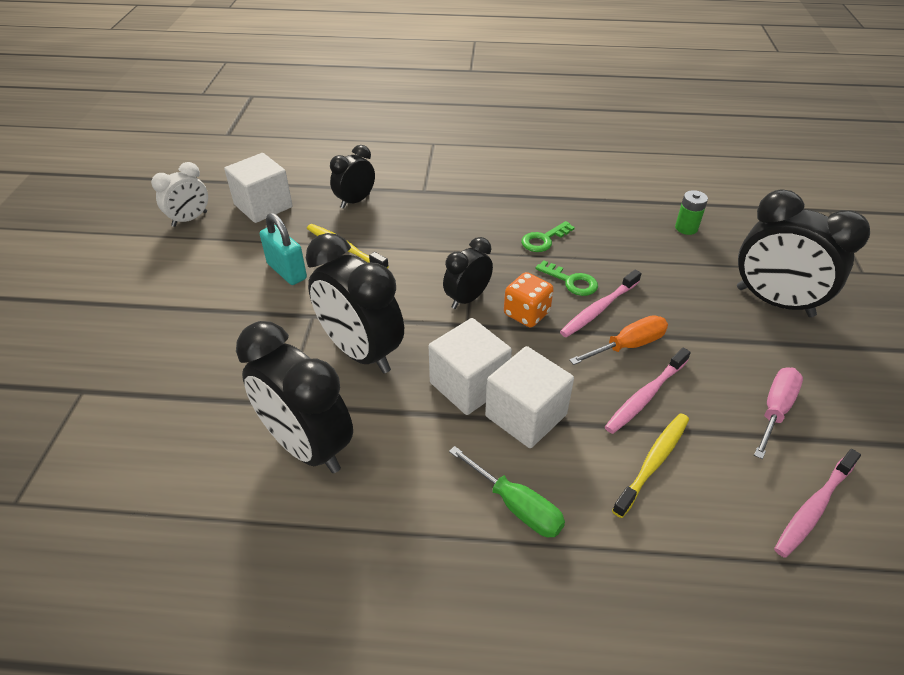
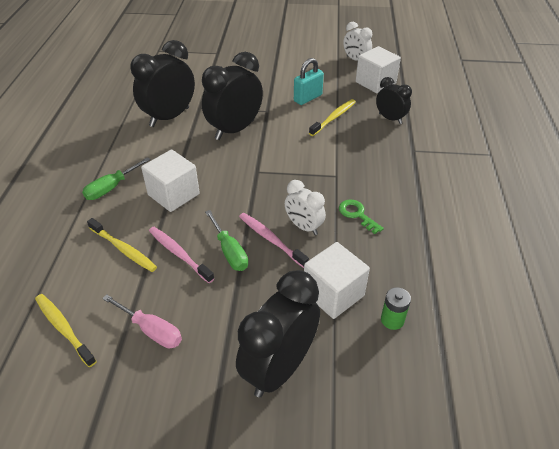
camera: 90 degrees right, 0 degrees up
white cube [429,318,512,415] -> white cube moved to [304,242,370,319]
black clock [443,237,493,309] -> none
orange dice [504,272,554,327] -> none
green key [535,260,598,296] -> white clock [285,180,326,235]
orange screwdriver [569,315,668,365] -> green screwdriver [205,210,248,271]
pink toothbrush [774,449,861,558] -> yellow toothbrush [35,294,97,367]

